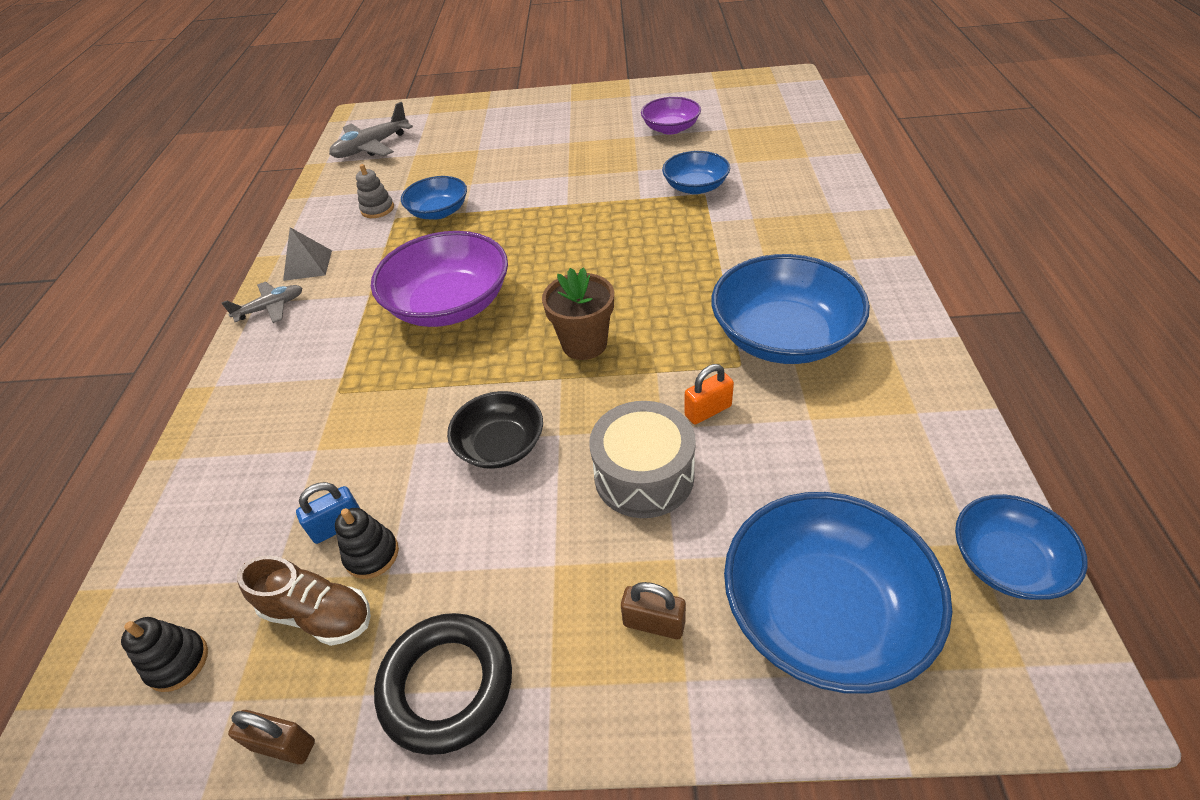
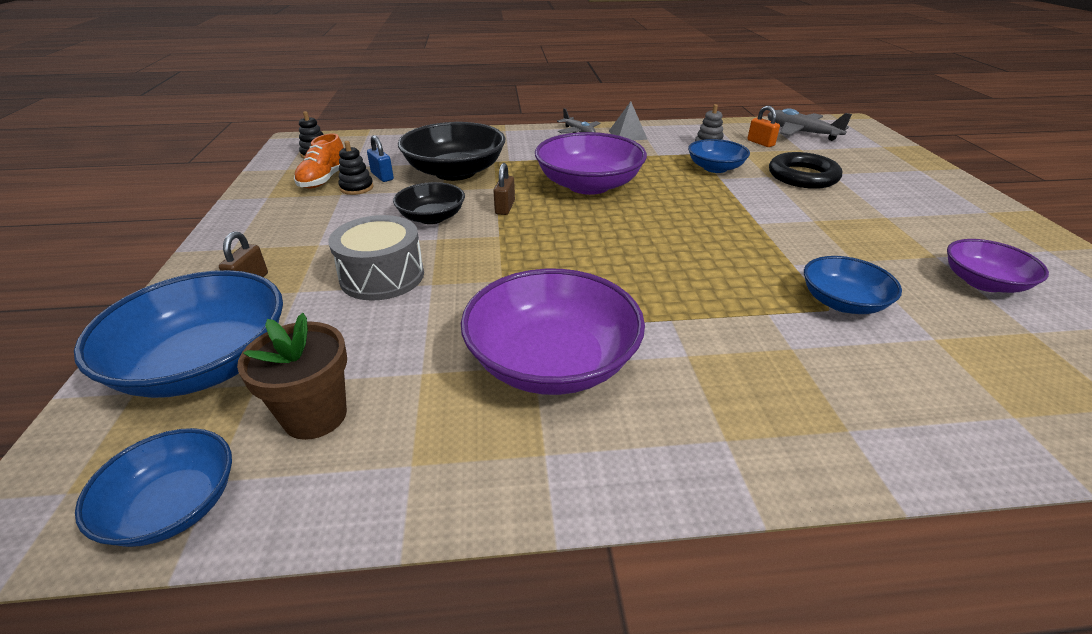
camera: 80 degrees right, 10 degrees down
brown padlock [228,710,315,764] -> brown padlock moved to [493,163,515,215]
brown shoe [237,556,371,646] -> orange shoe [294,133,344,188]
black ring [374,613,512,755] -> black ring moved to [769,152,842,189]
brown flower pot [542,267,614,360] -> brown flower pot moved to [237,313,347,440]
orange padlock [684,364,734,424] -> orange padlock moved to [747,106,780,147]
blue bowl [711,254,870,364] -> purple bowl [461,269,645,395]
none -> black bowl [398,122,505,181]

